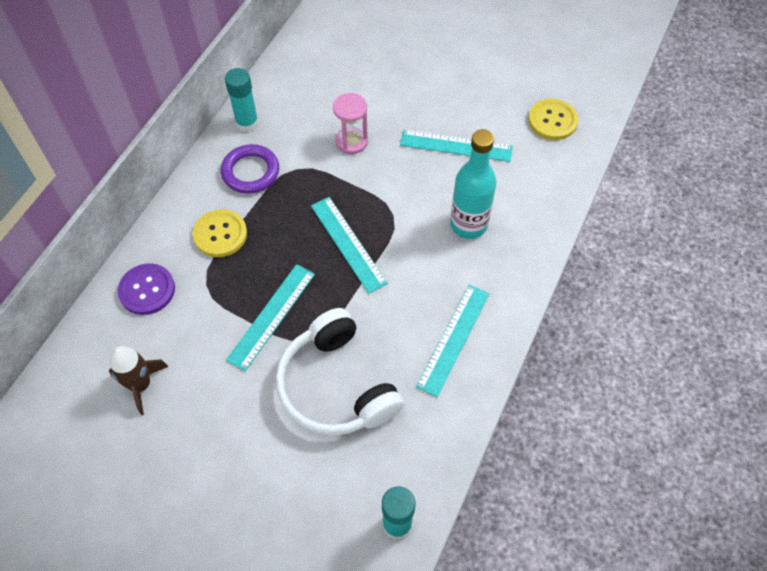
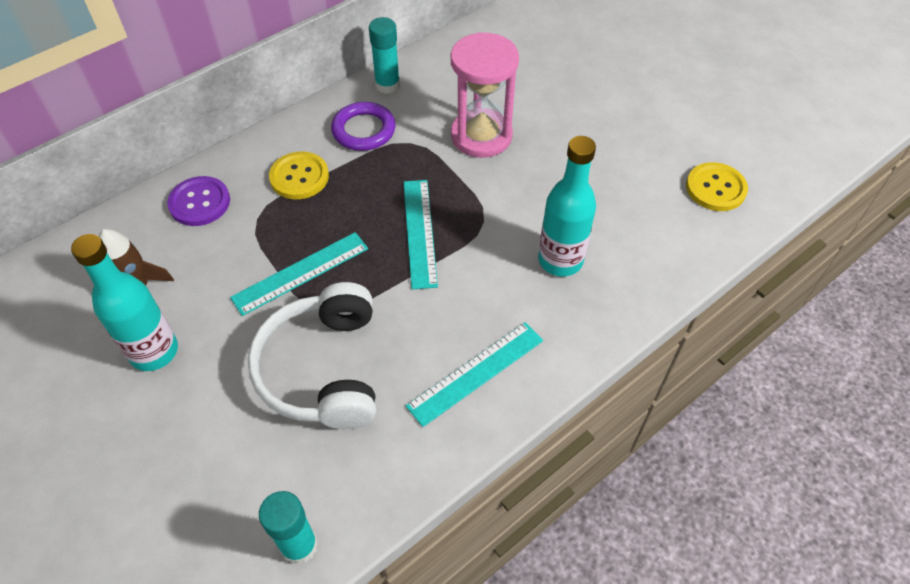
camera: 25 degrees right, 5 degrees down
pink hourglass [333,93,368,154] -> pink hourglass [451,32,519,158], size x1.68
turquoise ruler [400,130,513,162] -> none
none -> turquoise bottle [71,234,178,371]

